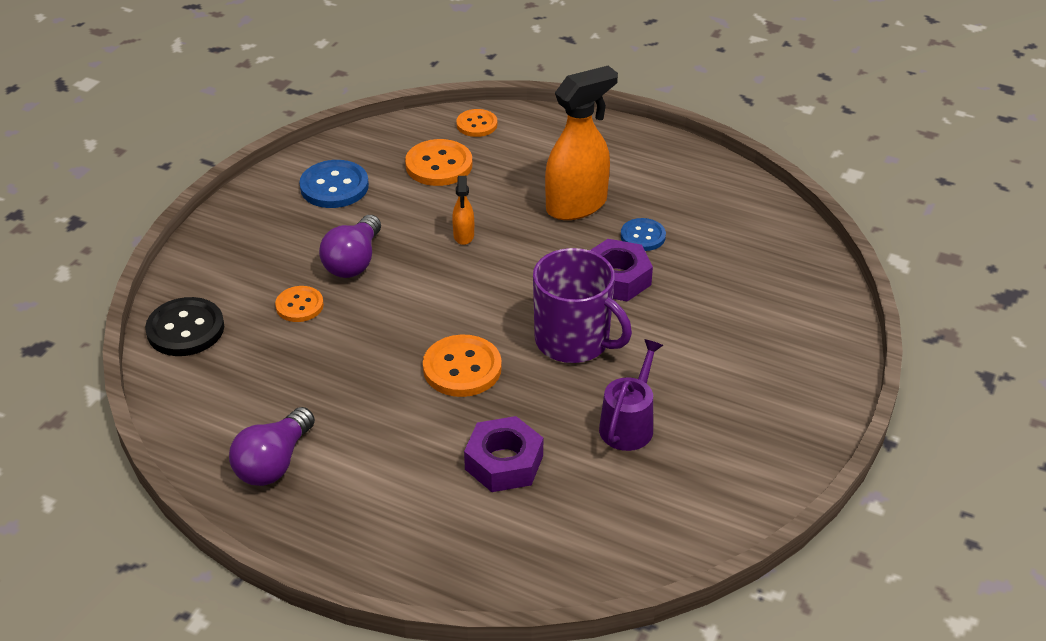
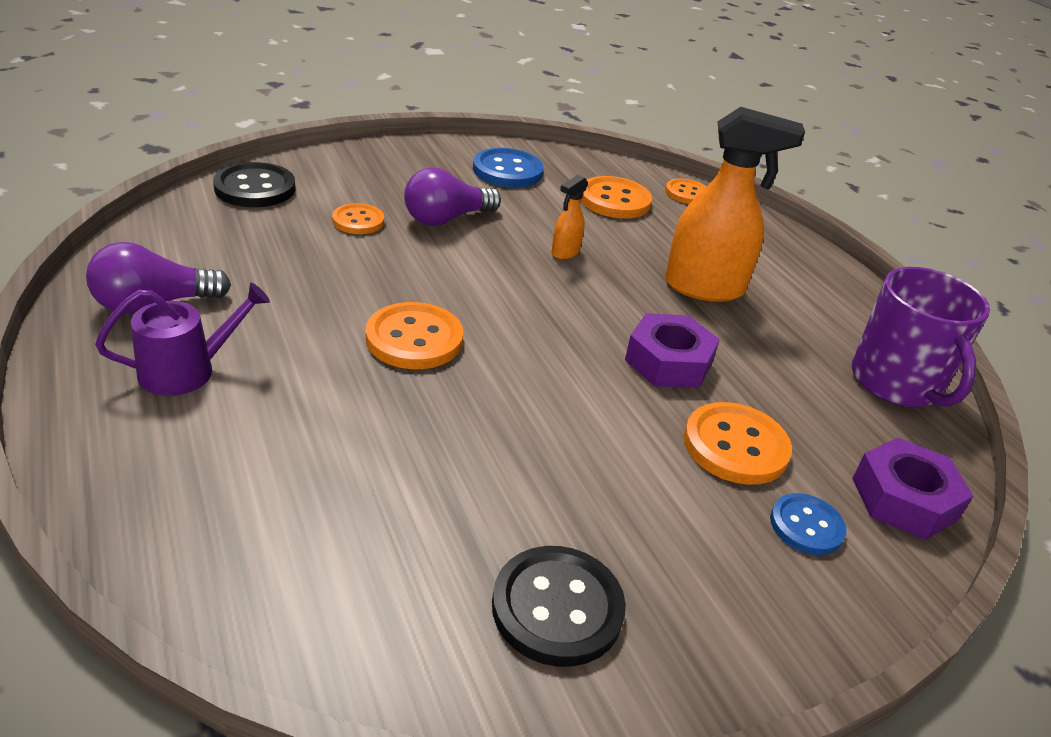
camera: 35 degrees right, 5 degrees down
purple nut [464,416,543,492] -> purple nut moved to [852,438,973,540]
purple mug [533,248,632,363] -> purple mug moved to [852,267,990,407]
purple watering can [599,339,663,451] -> purple watering can moved to [95,283,270,396]
blue button [621,218,666,251] -> blue button moved to [770,493,847,555]
none -> black button [492,546,626,667]
none -> orange button [684,402,792,485]

